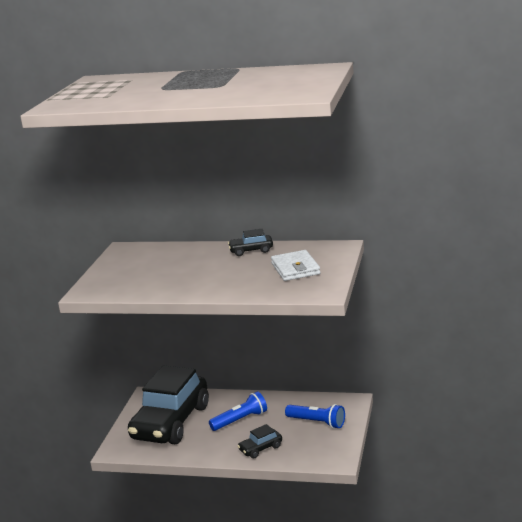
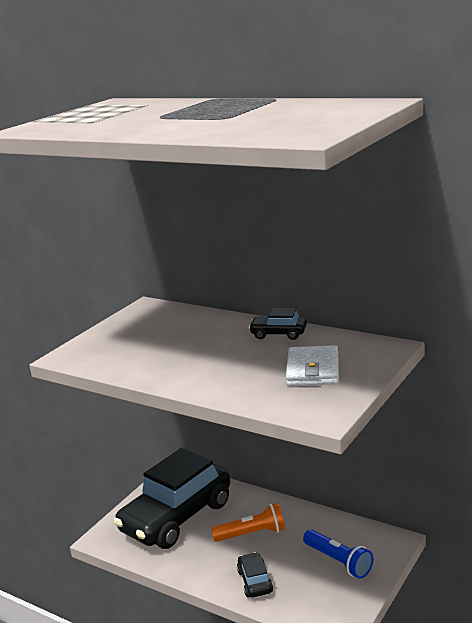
camera: 20 degrees right, 0 degrees up
blue flashlight [209,391,267,431] -> orange flashlight [211,503,285,542]
black car [237,424,282,458] -> black car turned 90 degrees clockwise [237,552,273,597]

